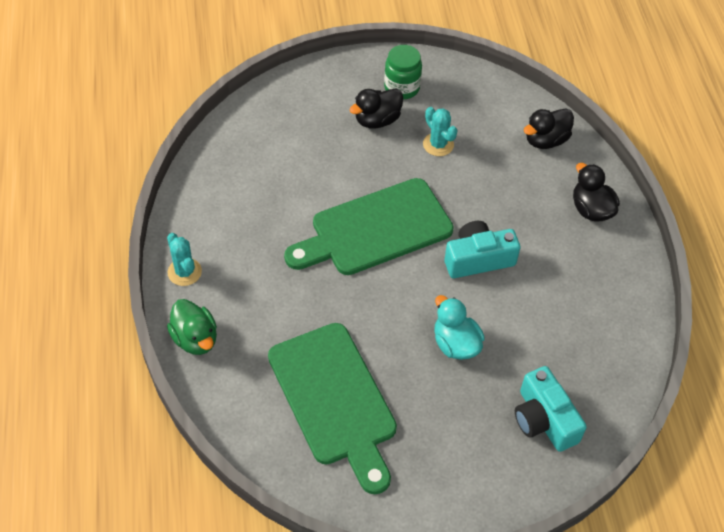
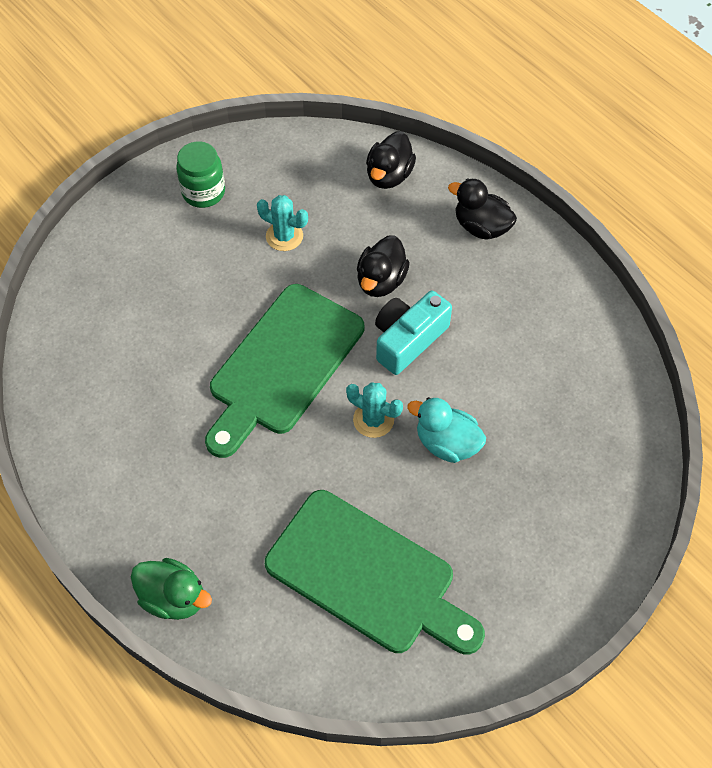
camera: 30 degrees left, 5 degrees up
turquoise cactus [167,233,202,286] -> turquoise cactus moved to [346,382,403,438]
black duck [349,89,403,129] -> black duck moved to [357,235,410,297]
turquoise camera [515,366,587,452] -> none

